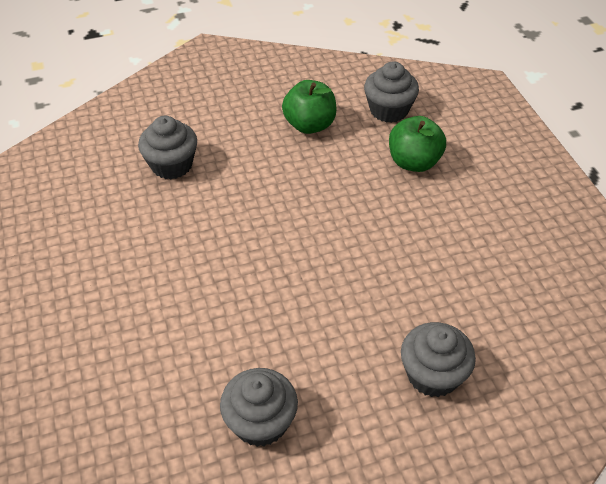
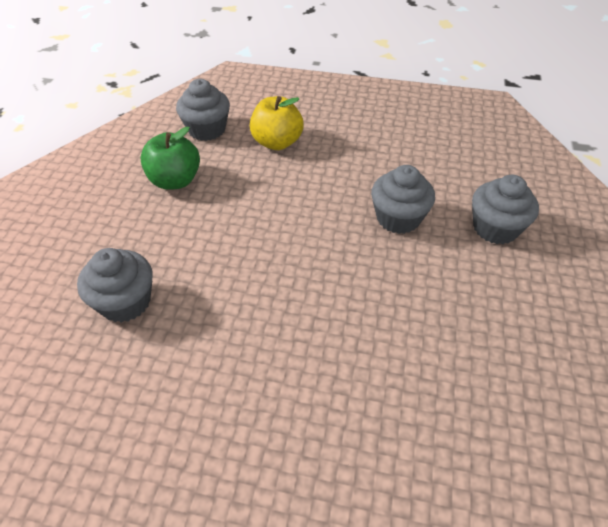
camera: 60 degrees left, 0 degrees up
grey cupcake [220,368,298,447] -> grey cupcake moved to [371,165,435,234]
green apple [389,116,446,172] -> yellow apple [250,96,304,150]

